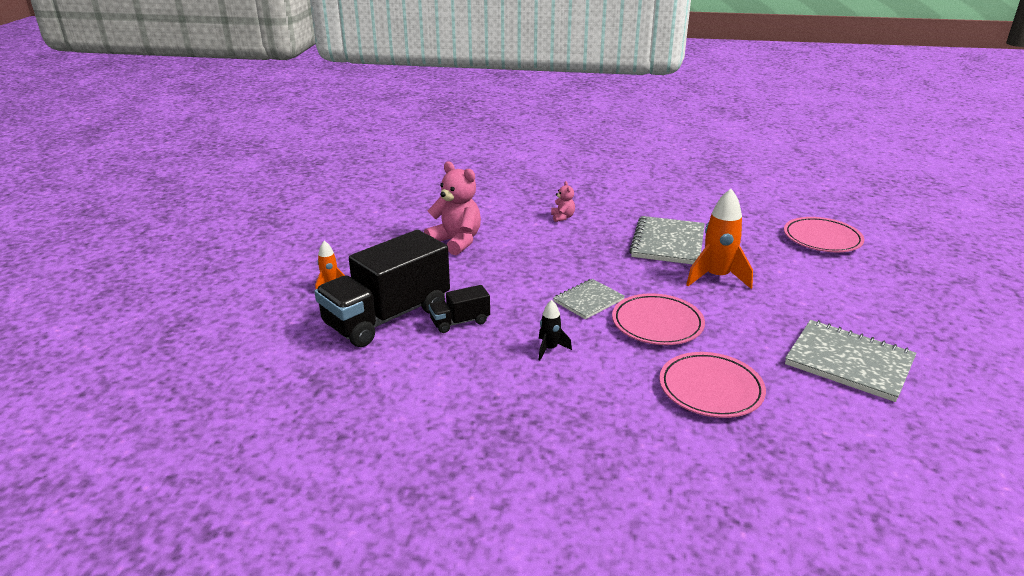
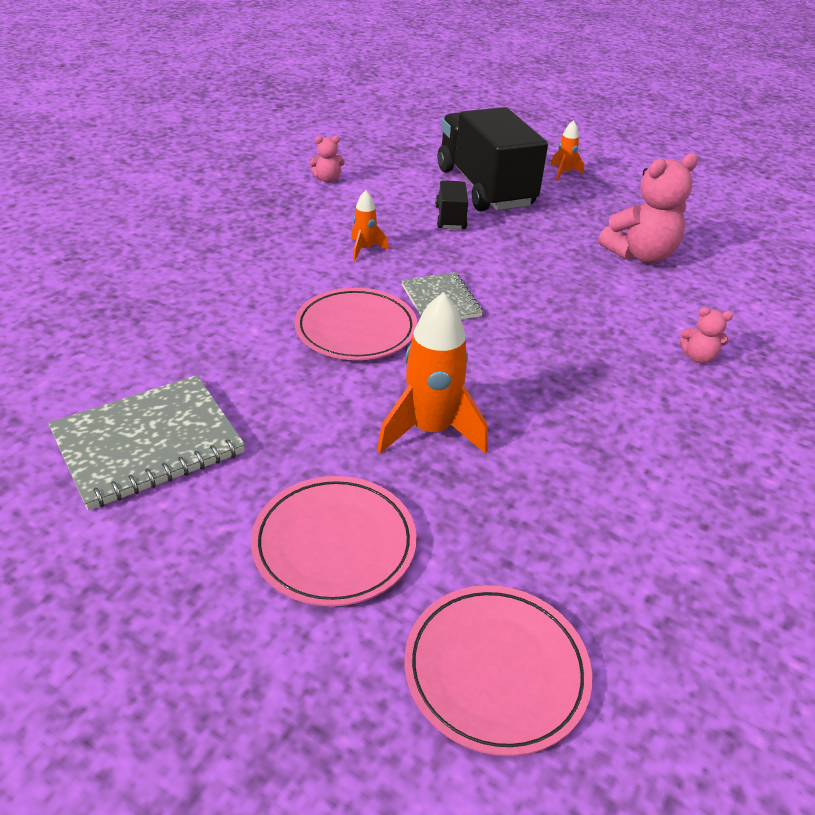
camera: 110 degrees right, 10 degrees up
black rocket [538,300,572,360] -> orange rocket [351,190,389,261]
grey notebook [629,216,705,265] -> none
pink plate [659,352,766,418] -> pink plate moved to [251,476,417,607]
none -> pink teddy bear [309,136,345,183]

